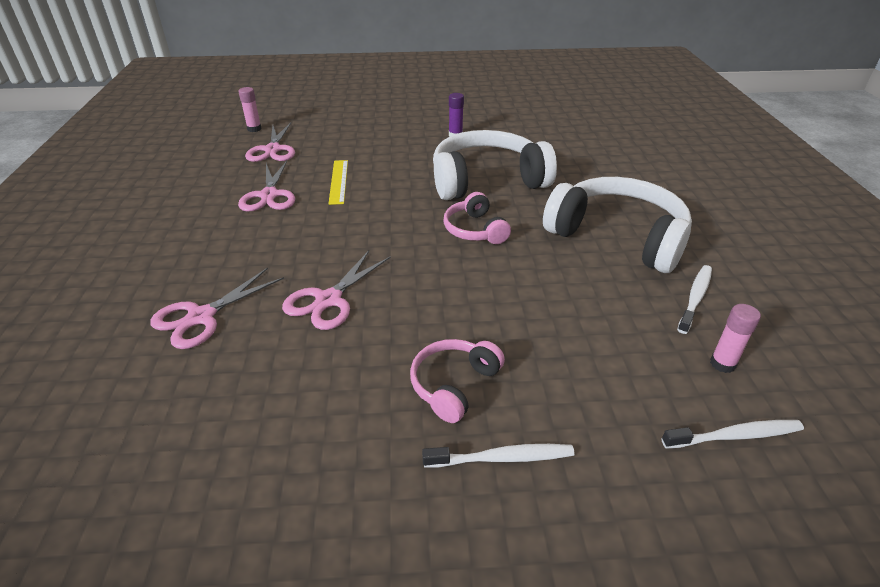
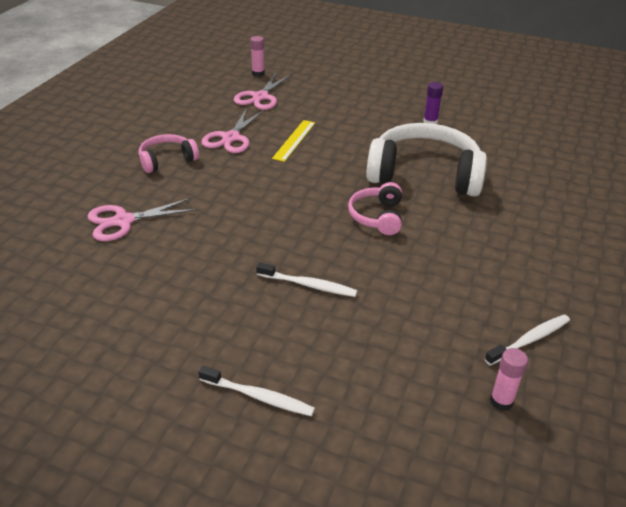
camera: 25 degrees right, 0 degrees up
pink scissors [282,251,391,330] -> none
pink headphones [410,339,505,423] -> pink headphones moved to [139,134,199,173]
white headphones [543,177,692,273] -> none
white toothbrush [662,420,804,449] -> white toothbrush moved to [256,262,357,297]

